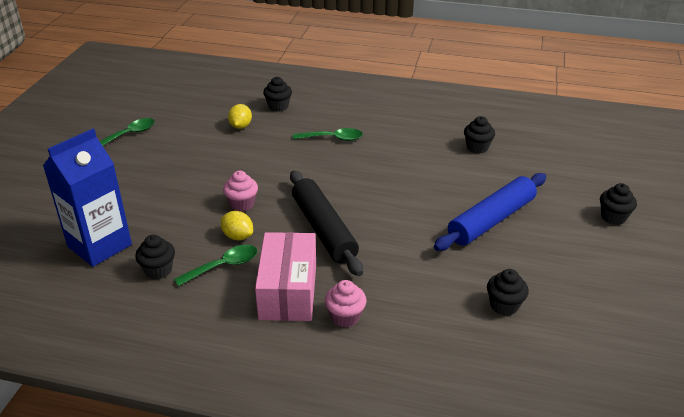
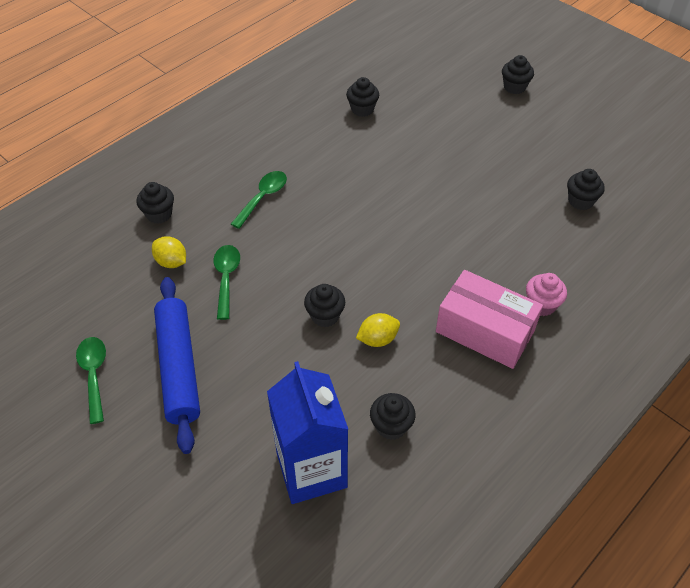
camera: 60 degrees left, 15 degrees up
green spoon [174,245,257,286] -> green spoon moved to [213,245,240,320]
pink cupcake [223,171,258,212] -> black cupcake [304,284,345,327]
black rolling pin [290,171,363,276] -> none
blue rolling pin [434,173,546,251] -> blue rolling pin moved to [154,277,200,454]

